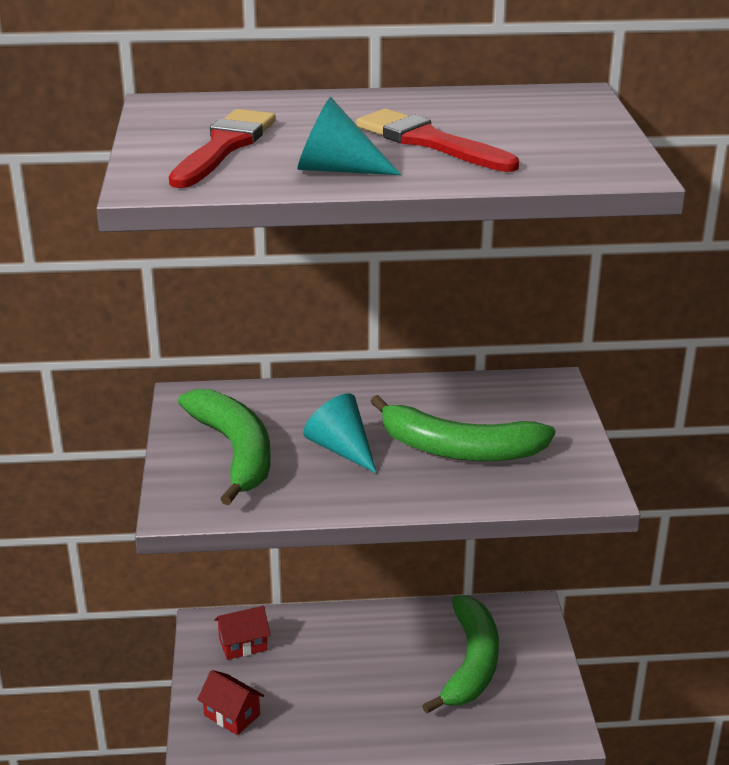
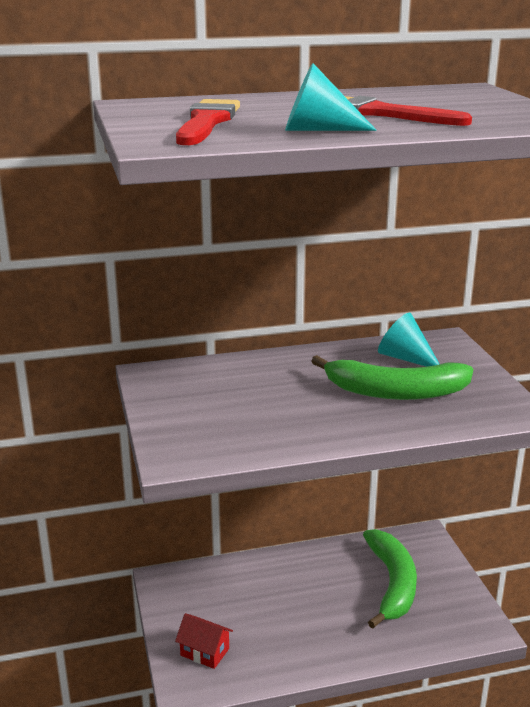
camera: 10 degrees left, 5 degrees down
green banana [178,389,271,505] -> none
red house [214,606,271,660] -> none
turquoise cone [303,393,377,473] -> turquoise cone moved to [378,313,439,367]

